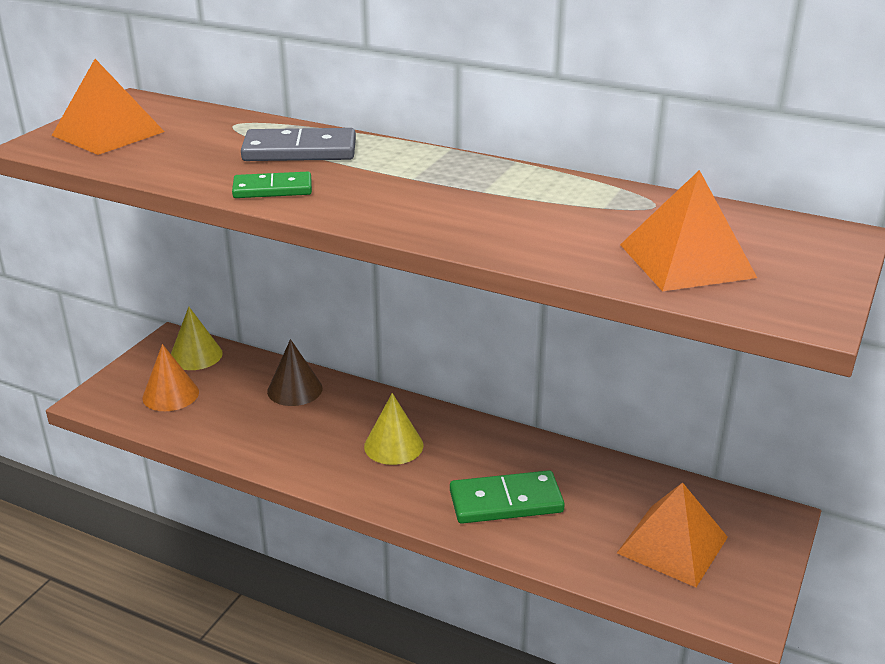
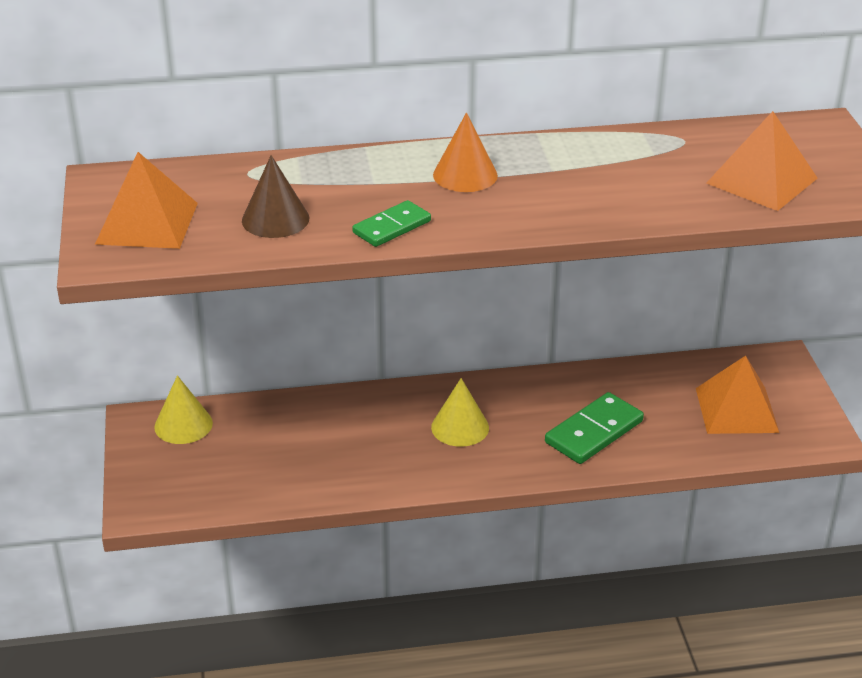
camera: 35 degrees left, 5 degrees up
orange cone [142,344,199,411] -> orange cone moved to [433,112,498,192]
grey domino [241,128,356,161] -> none
brown cone [267,339,323,406] -> brown cone moved to [242,155,309,238]

